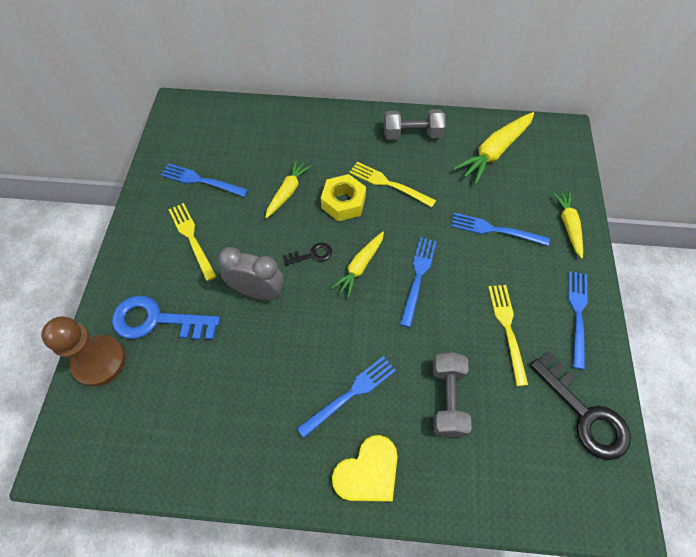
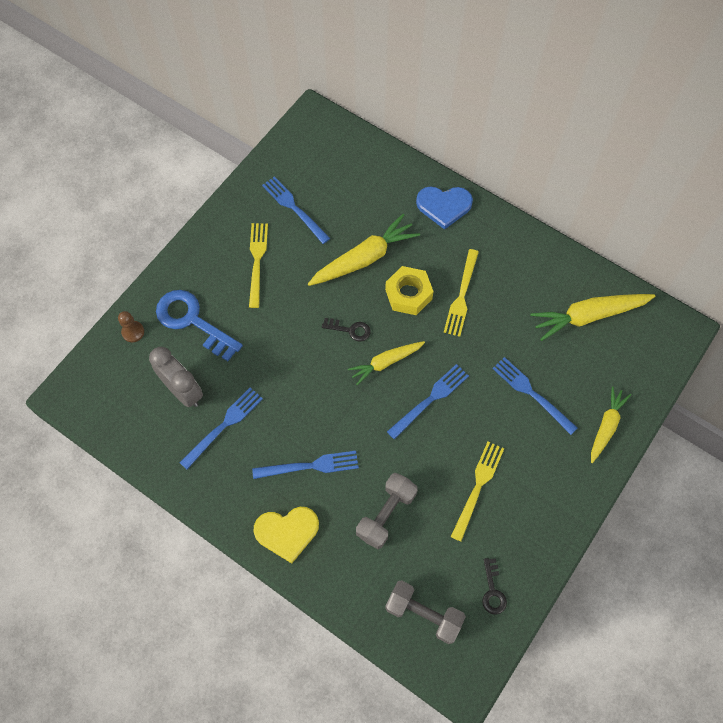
camera: 30 degrees right, 5 degrees up
brown pawn [41,316,126,387] -> brown pawn [118,311,144,342], size x0.49
grey clock [218,247,284,300] -> grey clock moved to [149,347,203,407]
yellow carrot [265,160,311,218] -> yellow carrot [308,214,420,286], size x1.58
yellow fork [349,162,436,207] -> yellow fork turned 135 degrees counterclockwise [444,249,479,337]
grey dumbbell [384,109,446,140] -> grey dumbbell moved to [385,580,466,644]
black key [530,352,631,460] -> black key [482,558,507,614], size x0.49
blue fork [568,271,588,370] -> blue fork moved to [179,388,263,469]
none -> blue heart [416,186,473,230]

